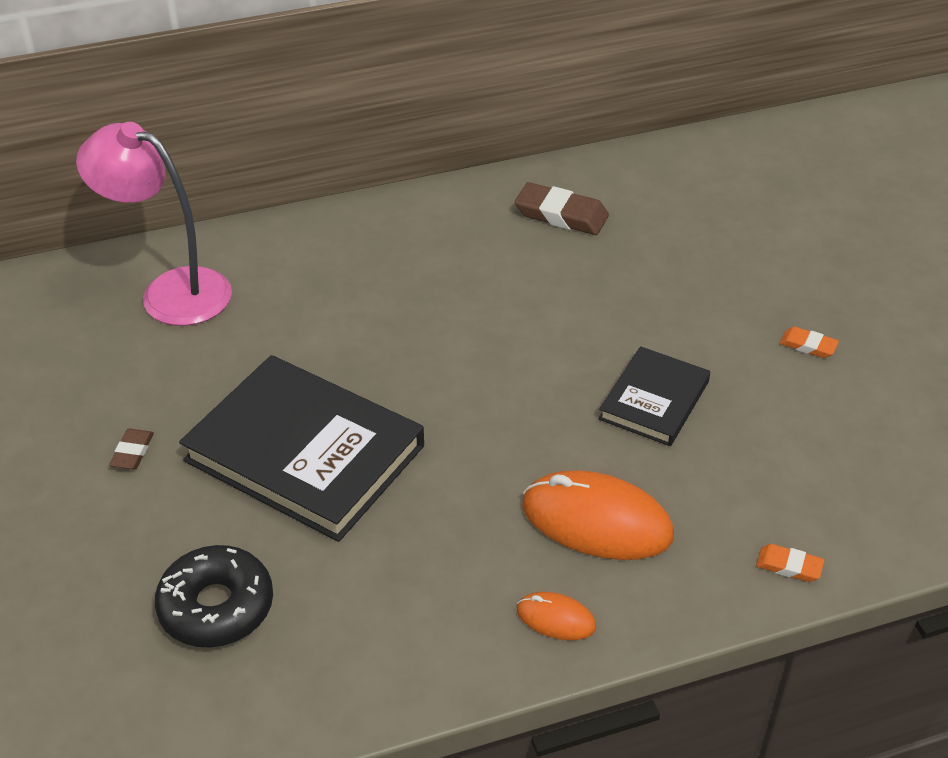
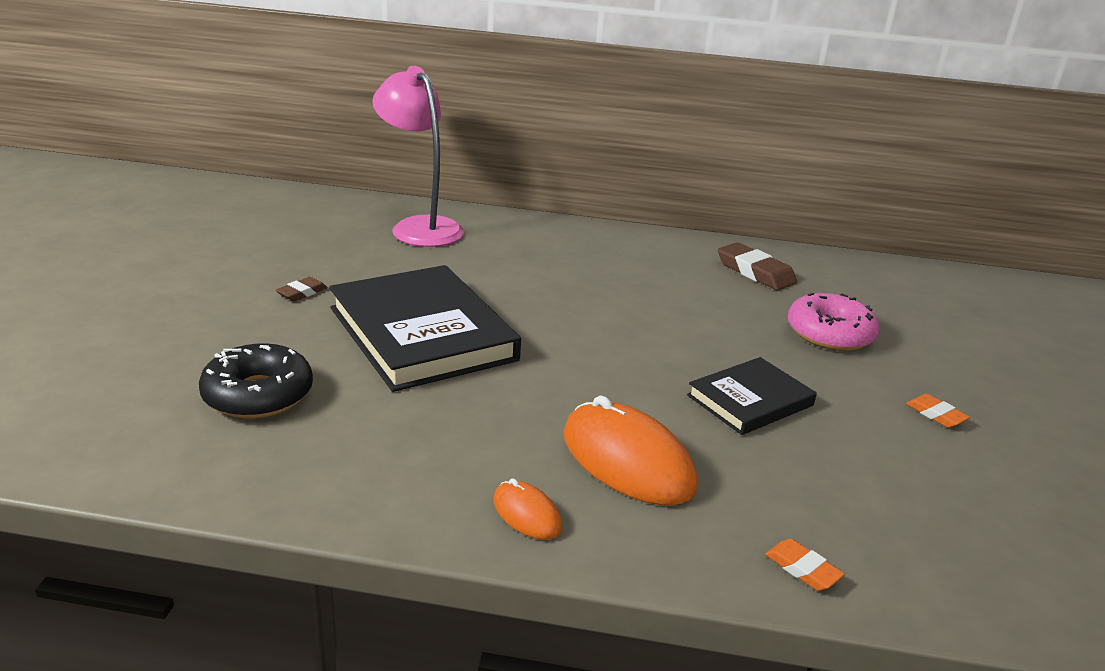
camera: 25 degrees right, 15 degrees down
none -> pink donut [788,292,880,351]

